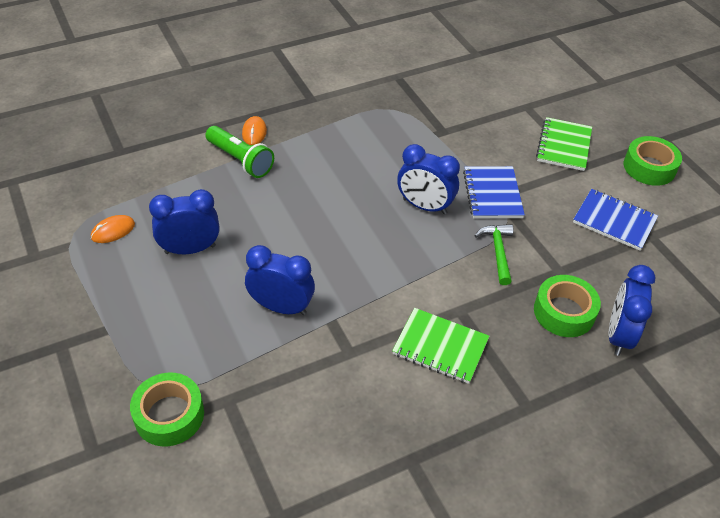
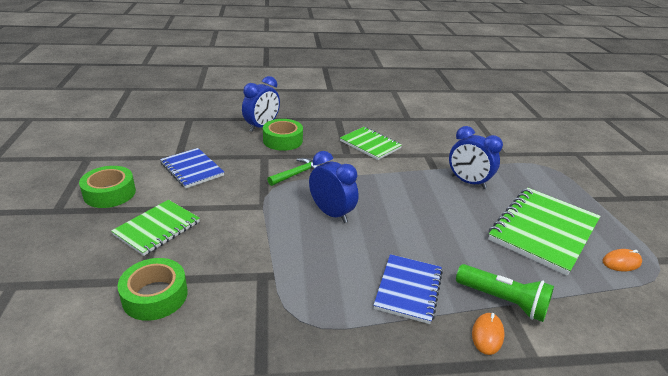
camera: 160 degrees left, 15 degrees down
green tape [130,373,204,446] -> green tape moved to [117,258,188,321]
blue clock [149,189,219,254] -> green notebook [488,188,600,276]
green flashlight [205,126,274,178] -> green flashlight turned 150 degrees clockwise [456,264,554,322]
blue notebook [463,166,525,218] -> blue notebook moved to [373,254,443,324]
green hammer [474,224,514,285] -> green hammer turned 150 degrees counterclockwise [267,158,320,186]

